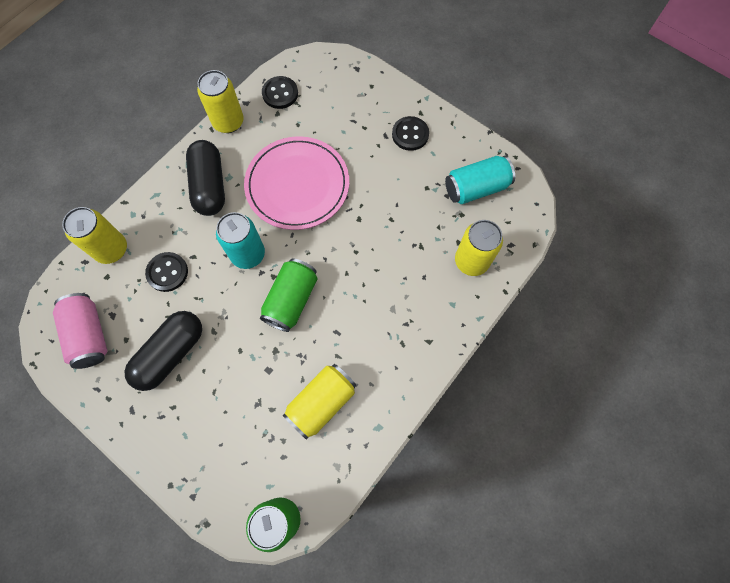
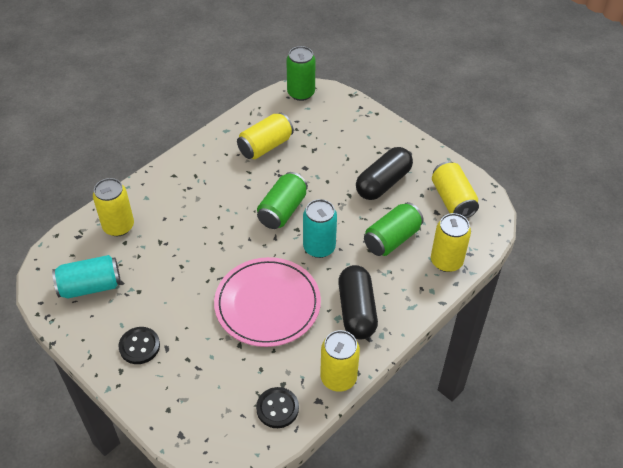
camera: 175 degrees left, 20 degrees down
pink can [53,293,107,369] -> yellow can [432,161,479,218]
black button [145,252,188,292] -> green can [364,202,424,256]

